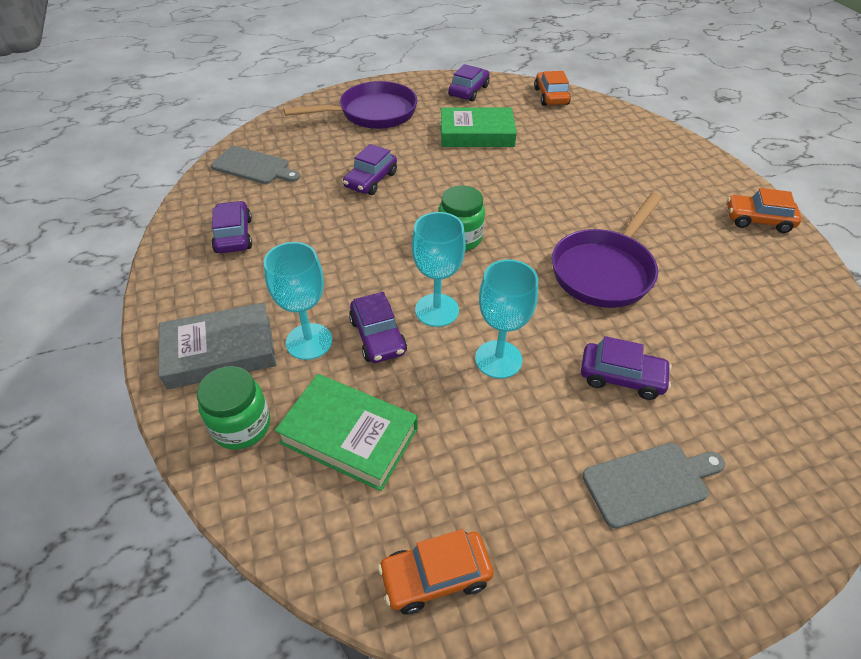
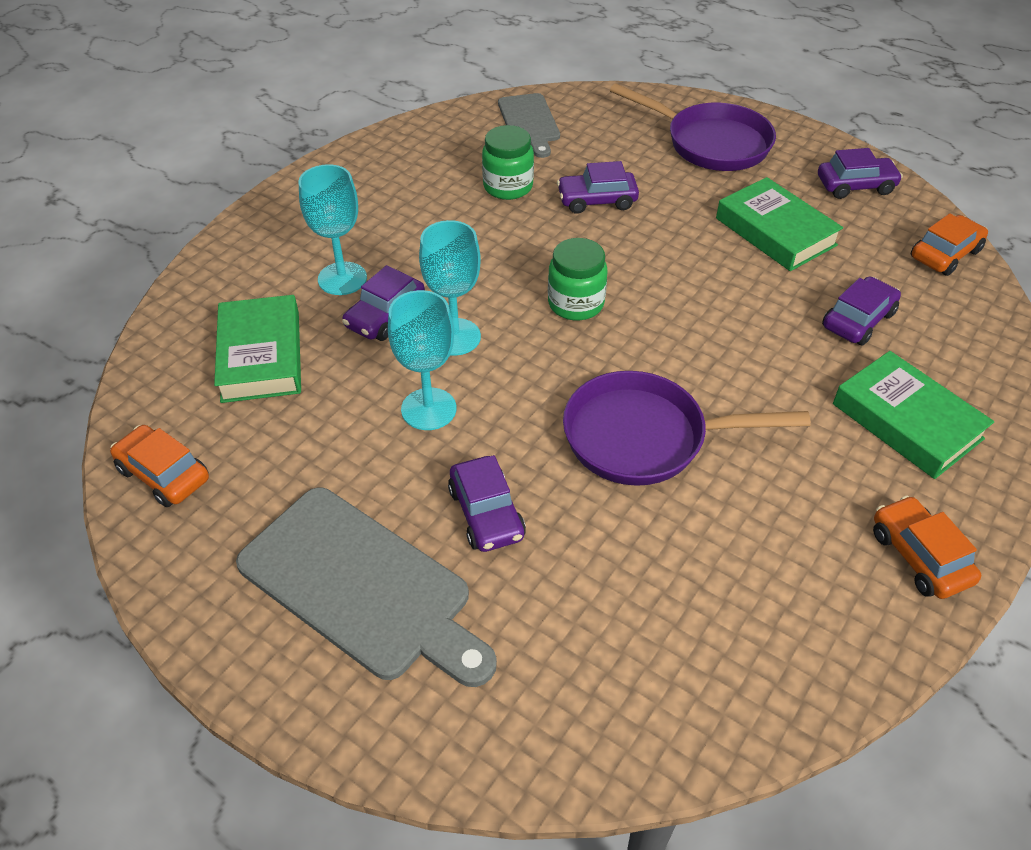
camera: 55 degrees right, 0 degrees up
grey book [159,302,276,390] -> none
green jar [197,366,270,450] -> green jar moved to [482,125,534,200]
purple car [211,201,252,253] -> purple car moved to [822,276,901,345]
grey cutting board [582,443,725,529] -> grey cutting board [236,487,497,687], size x1.69
none -> green book [833,351,994,479]

